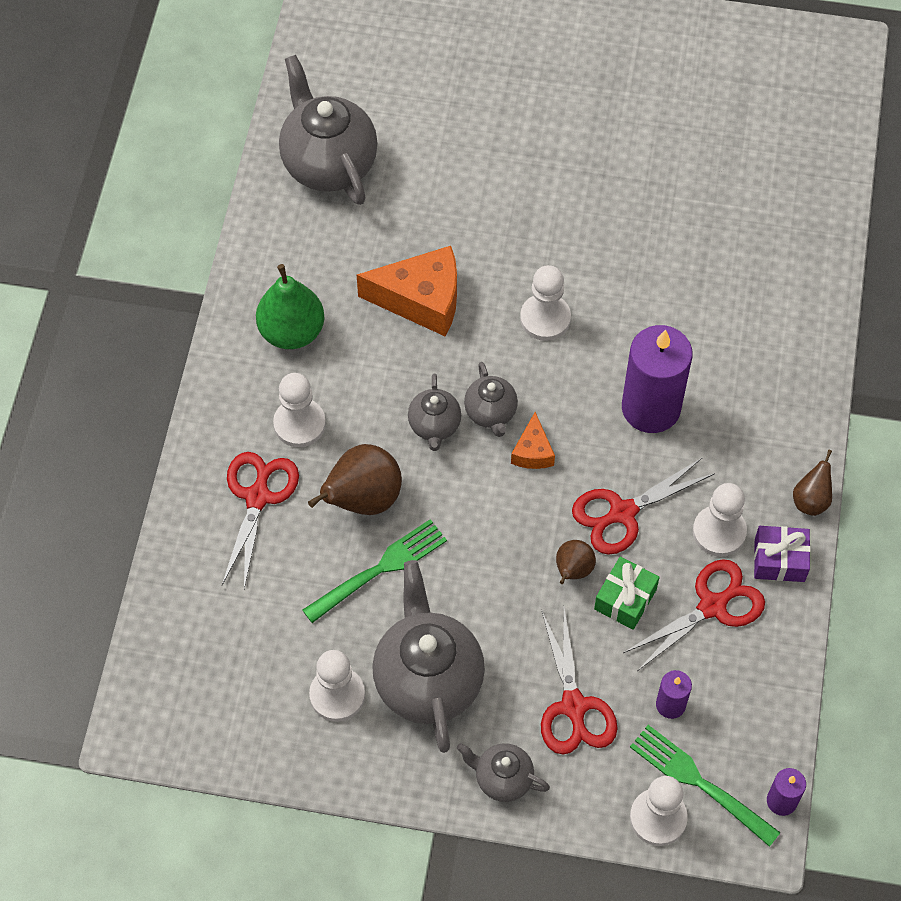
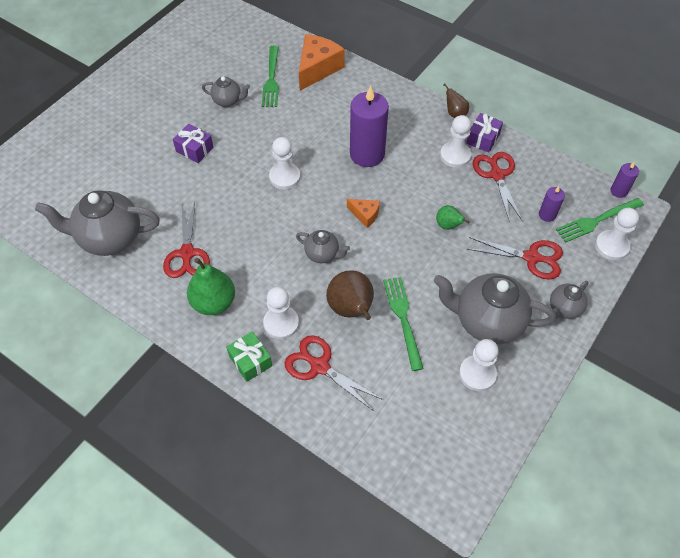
camera: 65 degrees left, 5 degrees down
orange cheese [357,246,457,337] -> orange cheese moved to [299,34,345,91]
grey teapot [464,362,518,437] -> grey teapot moved to [202,76,250,107]
brown pear [556,540,596,584] -> green pear [436,205,470,230]
red scissors [572,457,715,555] -> red scissors moved to [163,202,210,278]
green gift [594,557,660,630] -> green gift moved to [226,331,272,382]
none -> purple gift [173,124,214,163]
none -> green fork [262,46,279,107]

